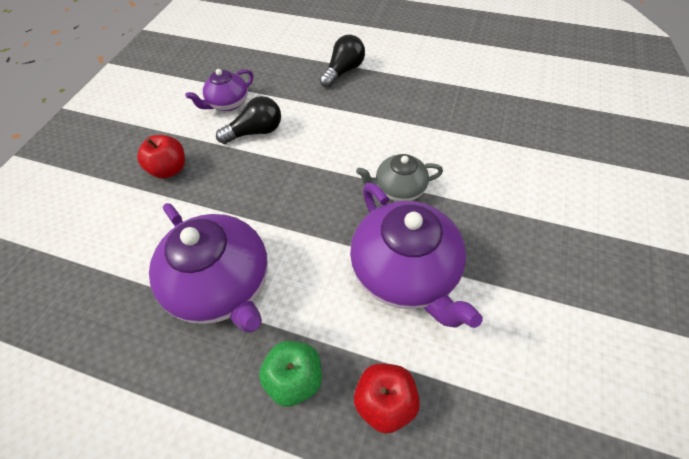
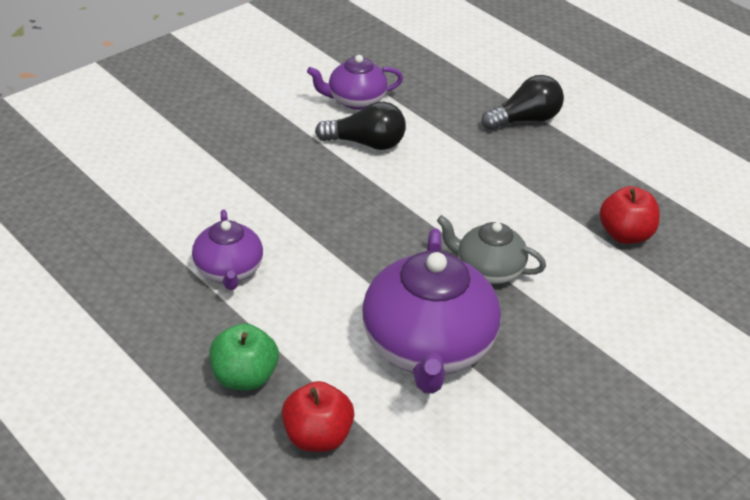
camera: 25 degrees right, 15 degrees down
red apple [137,135,185,179] -> red apple moved to [600,186,660,244]
purple teapot [149,203,268,332] -> purple teapot [192,210,263,290], size x0.55

